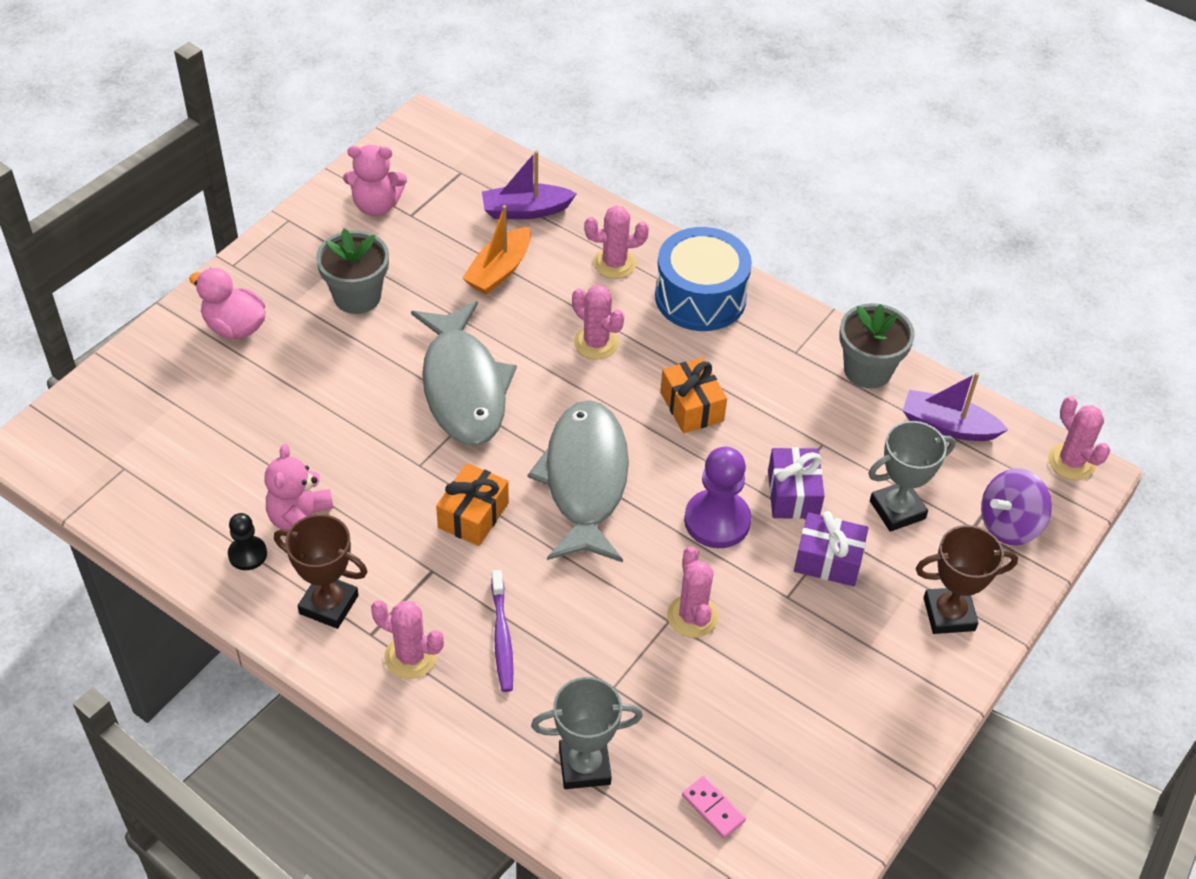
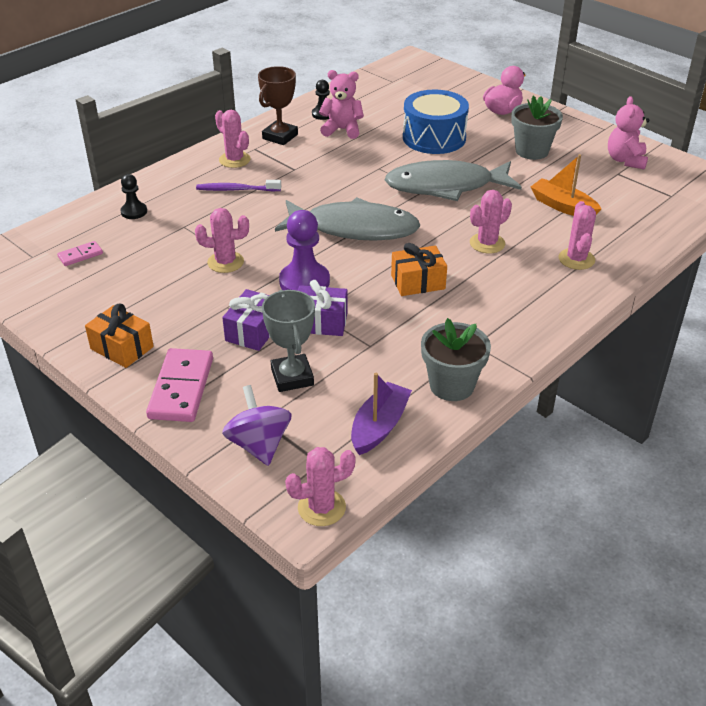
camera: 100 degrees right, 10 degrees down
pink cactus [371,600,444,679] -> pink cactus turned 75 degrees counterclockwise [215,110,251,168]
orange gift [436,463,509,546] -> orange gift moved to [85,304,154,368]
purple boat [482,150,577,219] -> none
grey trophy [531,677,643,789] -> black pawn [121,174,147,219]
blue drum [655,227,752,331] -> blue drum moved to [403,90,469,154]
brown trophy [916,525,1018,634] -> pink domino [146,348,213,422]

